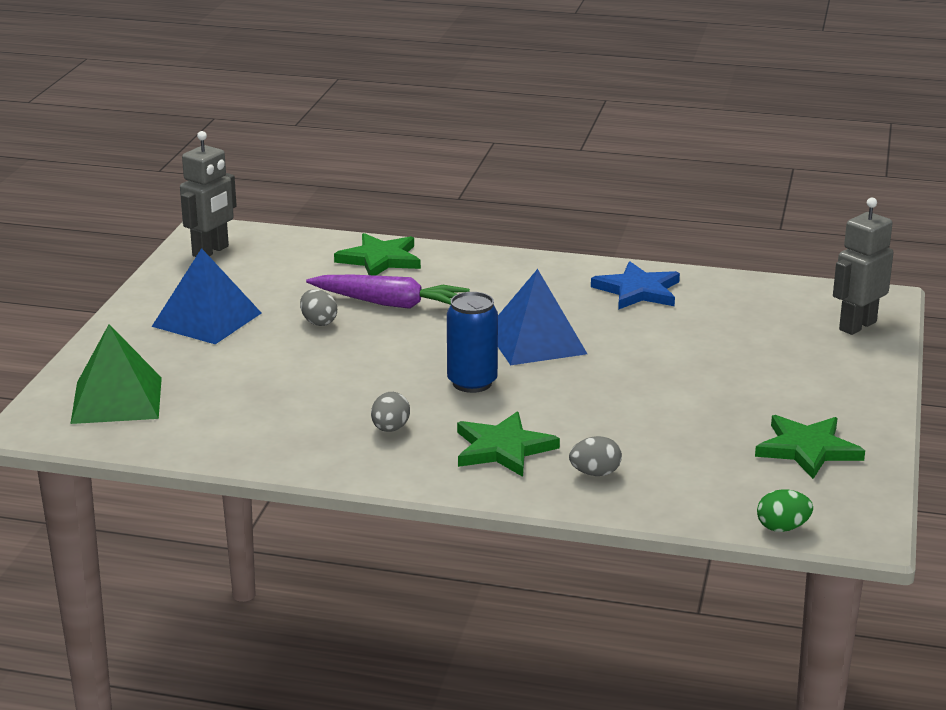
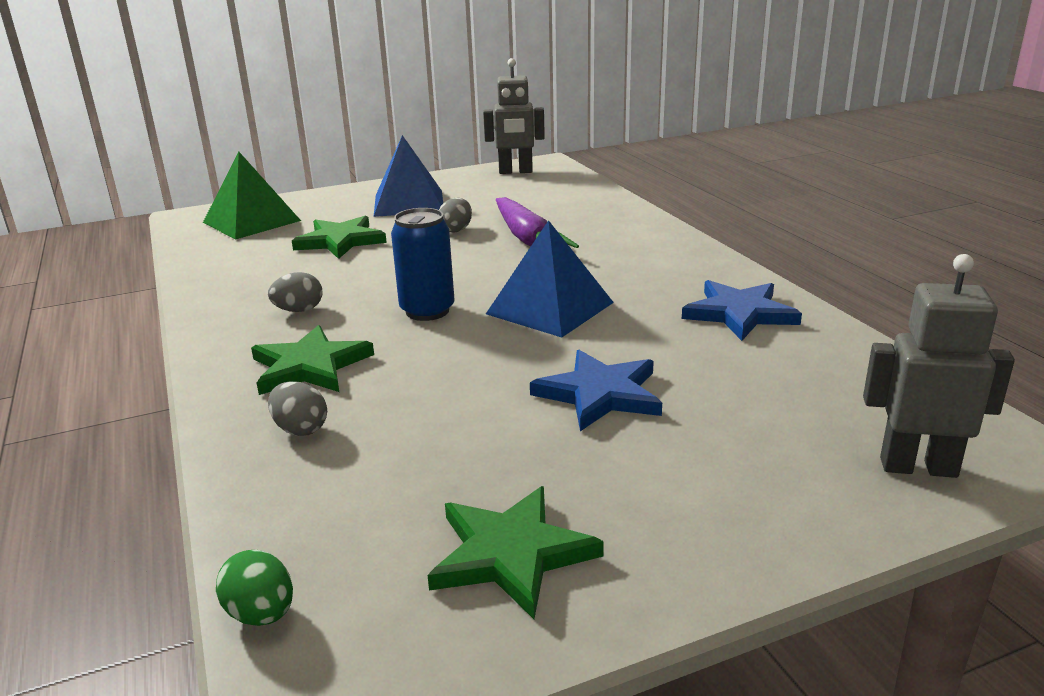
camera: 55 degrees right, 0 degrees up
green star [334,233,421,276] -> green star moved to [292,216,387,259]
none -> blue star [530,350,662,431]

